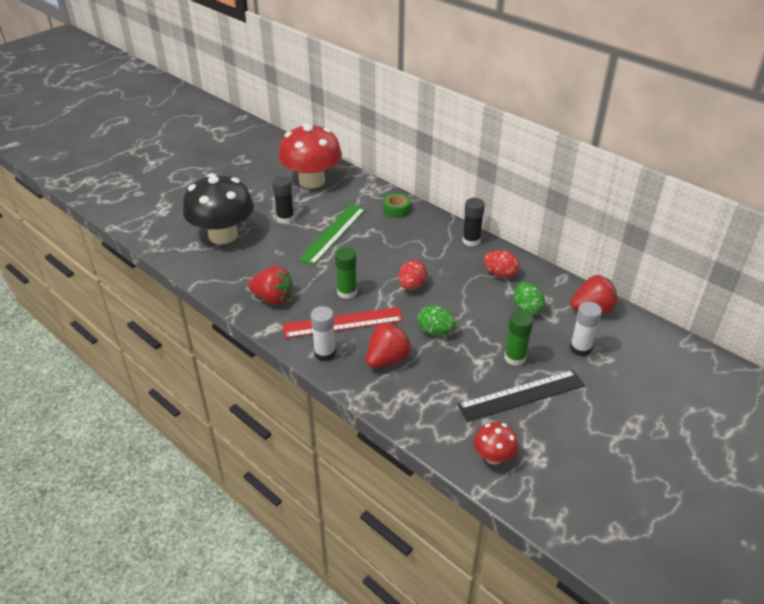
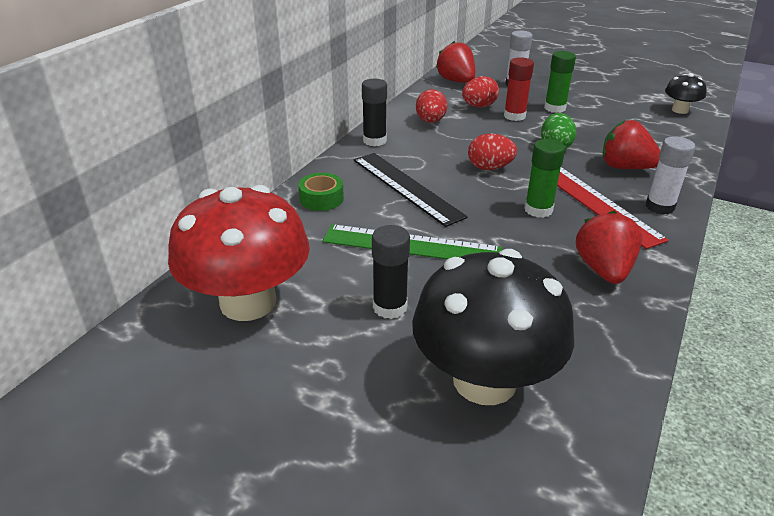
camera: 105 degrees left, 5 degrees down
black ruler [457,370,585,422] -> black ruler moved to [354,153,468,227]
red mushroom [474,422,518,465] -> black mushroom [665,73,707,114]
green egg [514,282,545,316] -> red egg [462,76,499,108]
none -> red glue stick [504,57,534,121]

